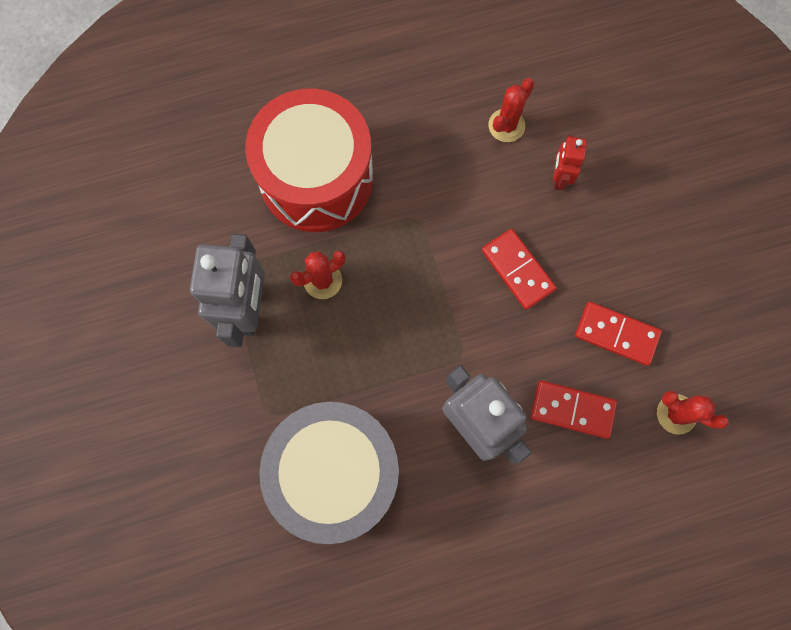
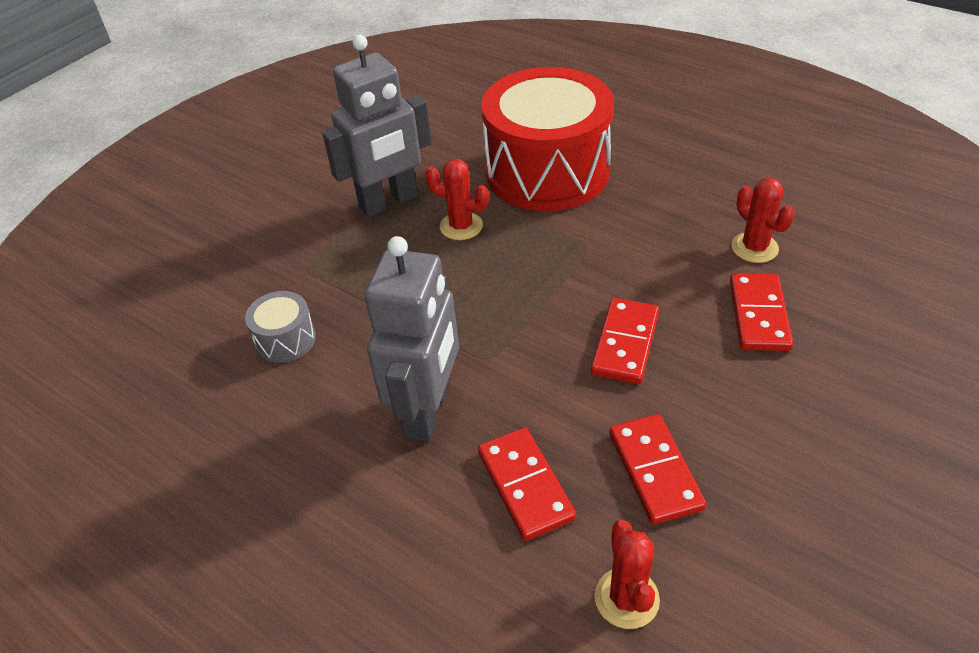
camera: 55 degrees right, 30 degrees down
grey drum [259,402,399,544] -> grey drum [245,291,316,363], size x0.41
red cactus [488,78,534,142] -> red cactus turned 60 degrees clockwise [731,178,795,263]
red robot [553,135,587,190] -> red domino [730,273,793,351]

